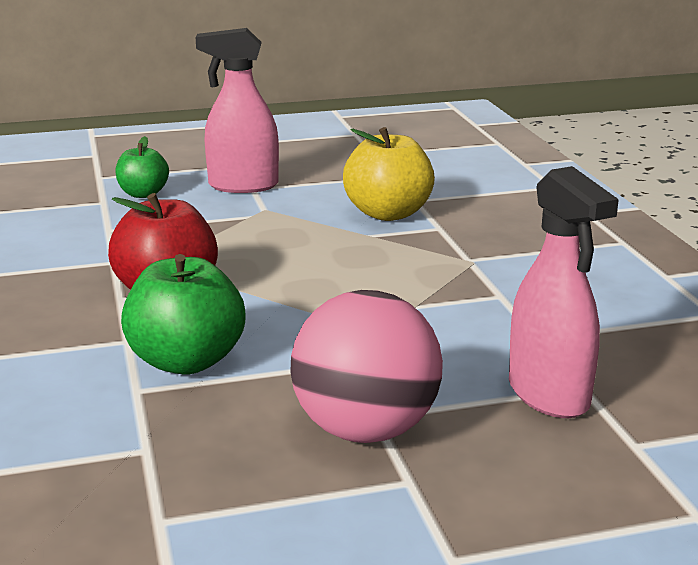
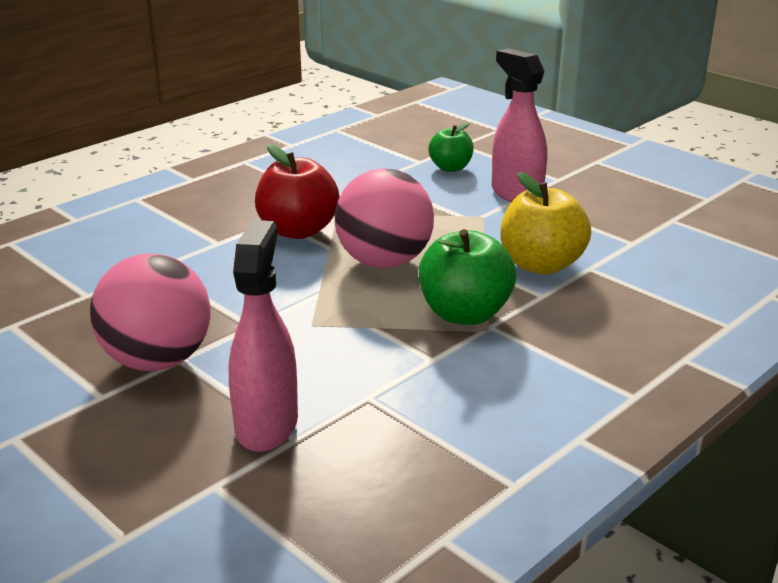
camera: 60 degrees right, 5 degrees up
green apple [121,254,245,375] -> green apple moved to [419,229,516,325]
pink spray bottle [509,166,619,418] -> pink spray bottle turned 150 degrees clockwise [229,220,298,452]
none -> pink ball [335,168,434,268]

